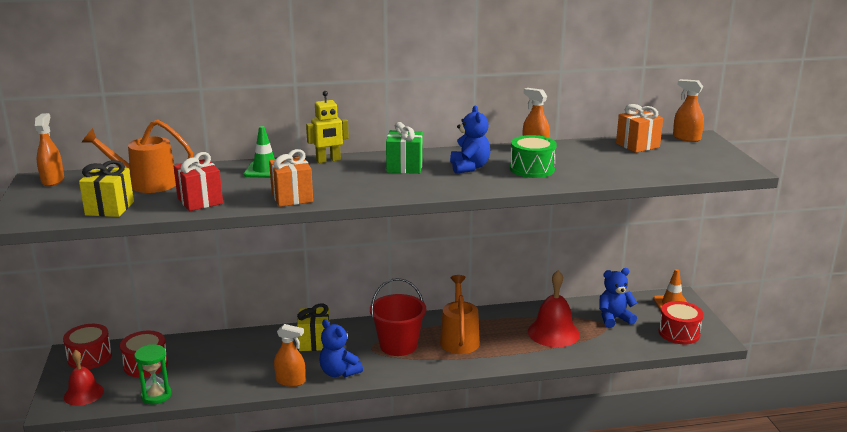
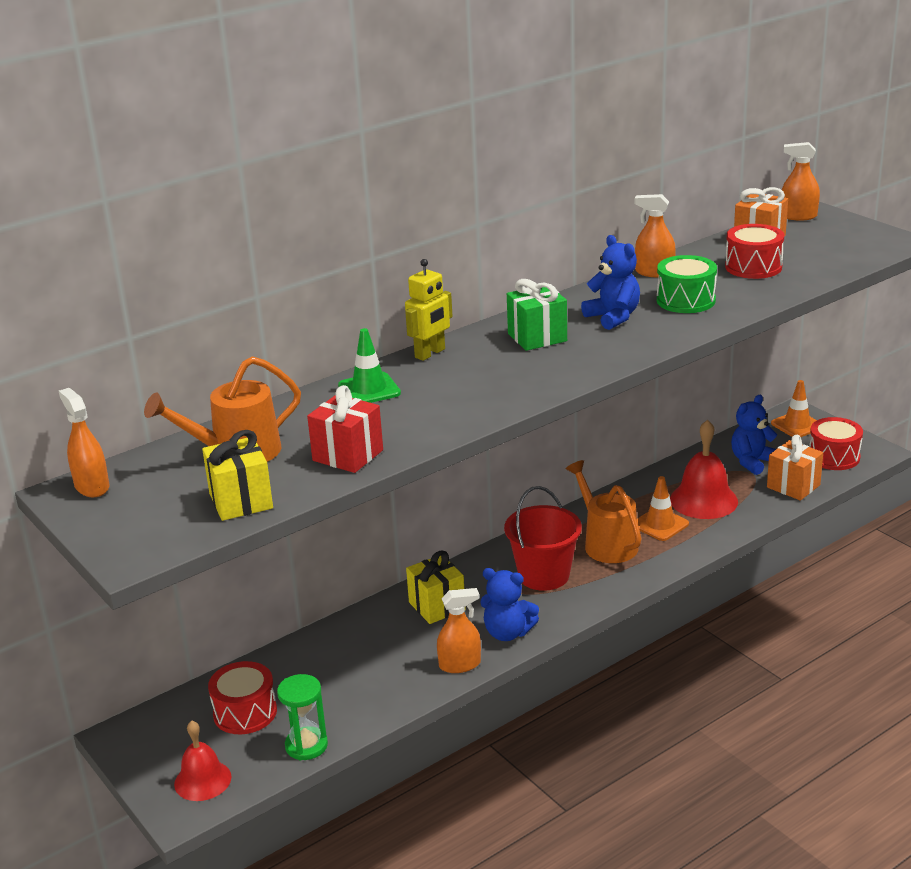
camera: 25 degrees left, 5 degrees up
red drum [63,324,112,369] -> red drum moved to [725,224,785,279]
orange gift [269,149,313,207] -> orange gift moved to [767,435,823,501]
none -> orange traffic cone [637,476,689,541]

